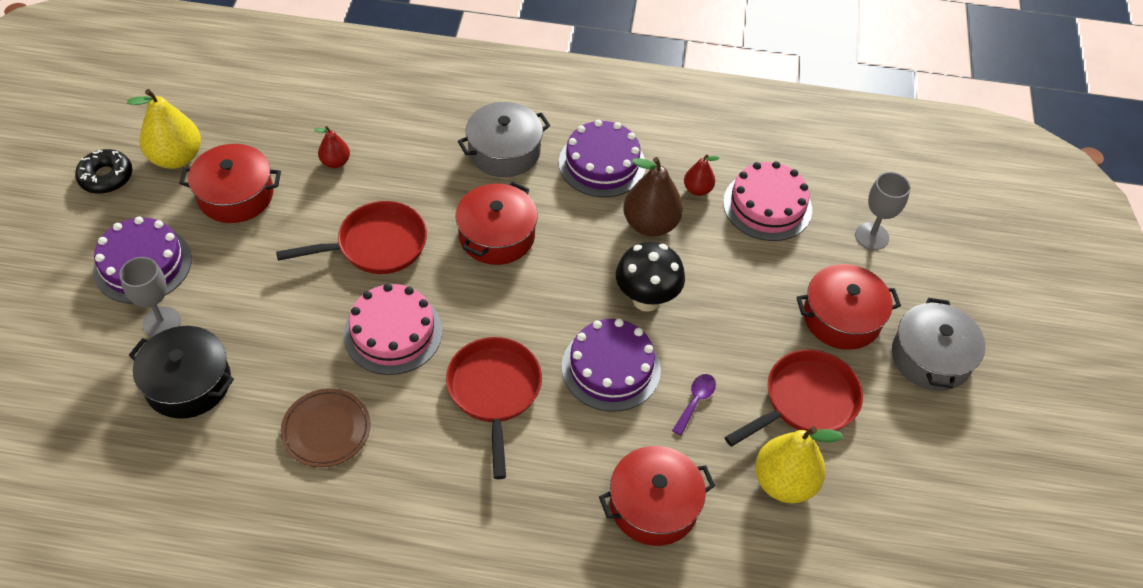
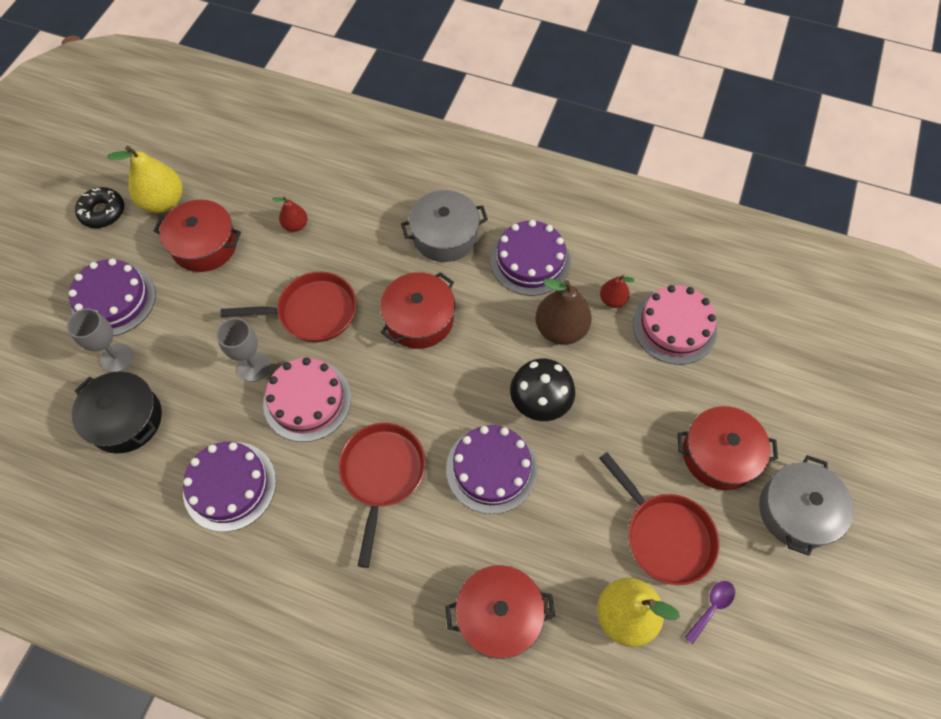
camera: 15 degrees right, 10 degrees up
brown plate [281,388,371,467] -> purple cake [183,442,276,532]
purple spoon [672,374,716,435] -> purple spoon moved to [685,581,735,644]
red pan [725,349,863,446] -> red pan turned 75 degrees clockwise [599,452,720,585]
grey goblet [855,172,910,250] -> grey goblet moved to [216,318,270,382]

